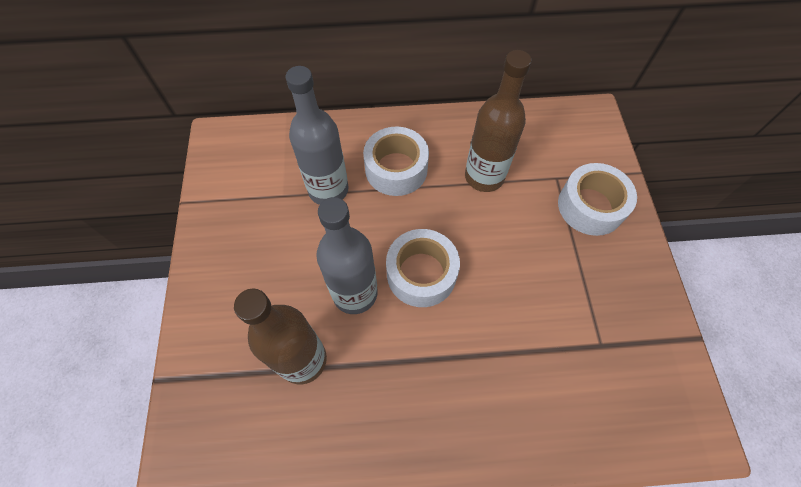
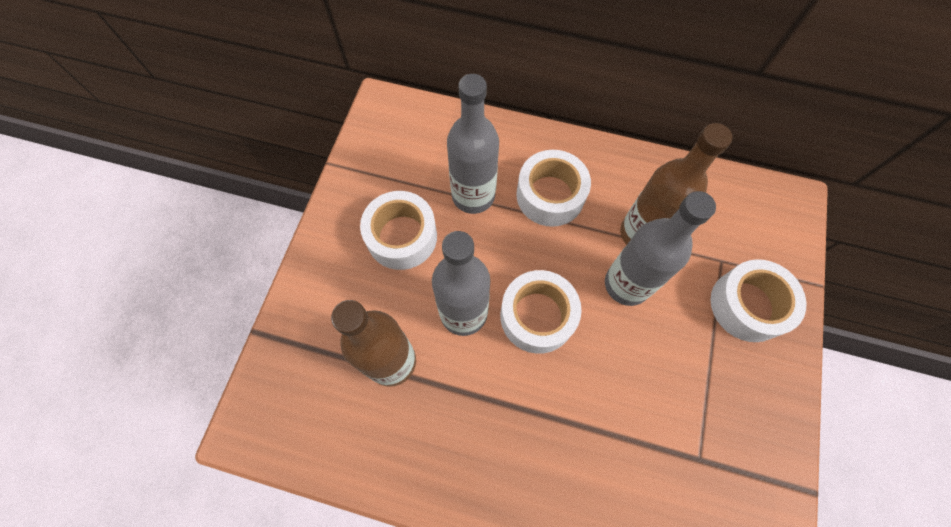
camera: 20 degrees right, 5 degrees up
none -> white tape [360,191,437,270]
none -> grey bottle [605,191,716,306]

